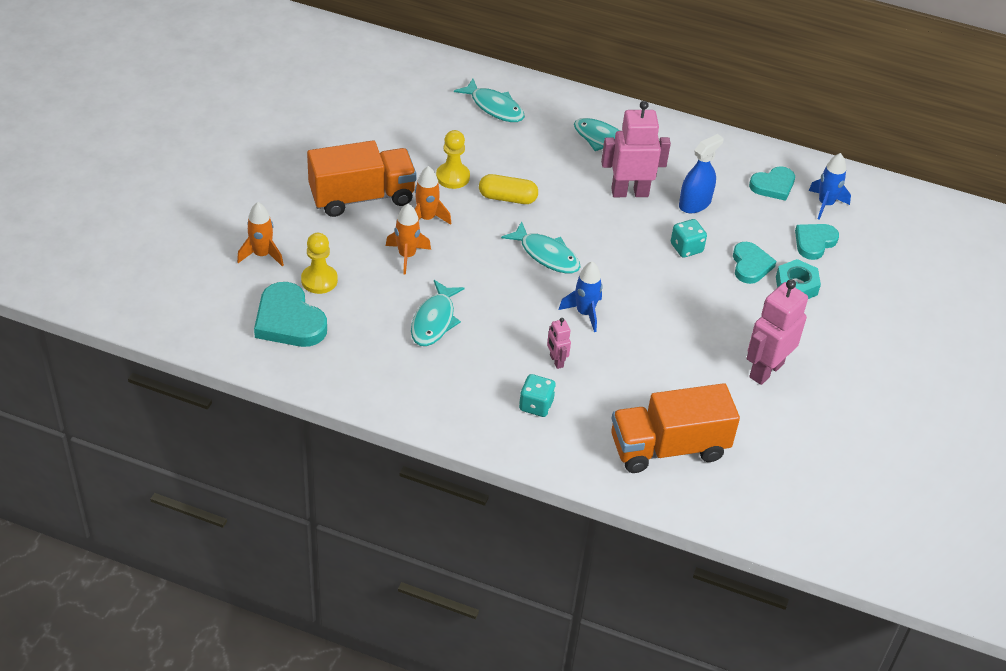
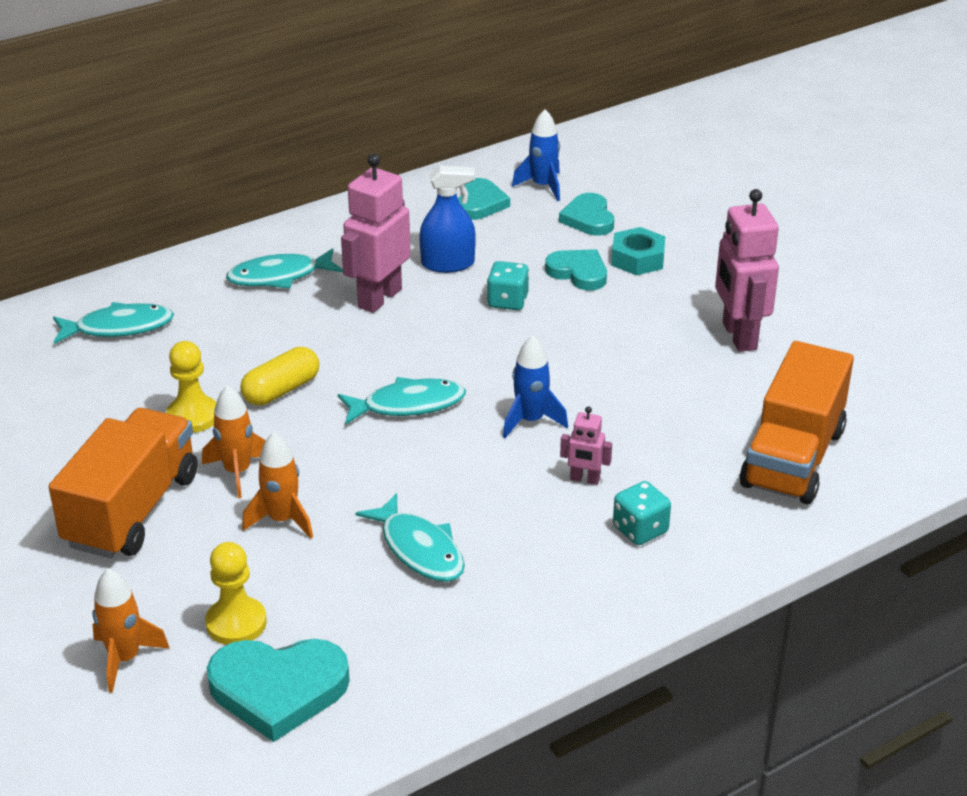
camera: 50 degrees left, 10 degrees down
blue spray bottle [679,134,724,213] -> blue spray bottle turned 90 degrees clockwise [419,165,476,273]

